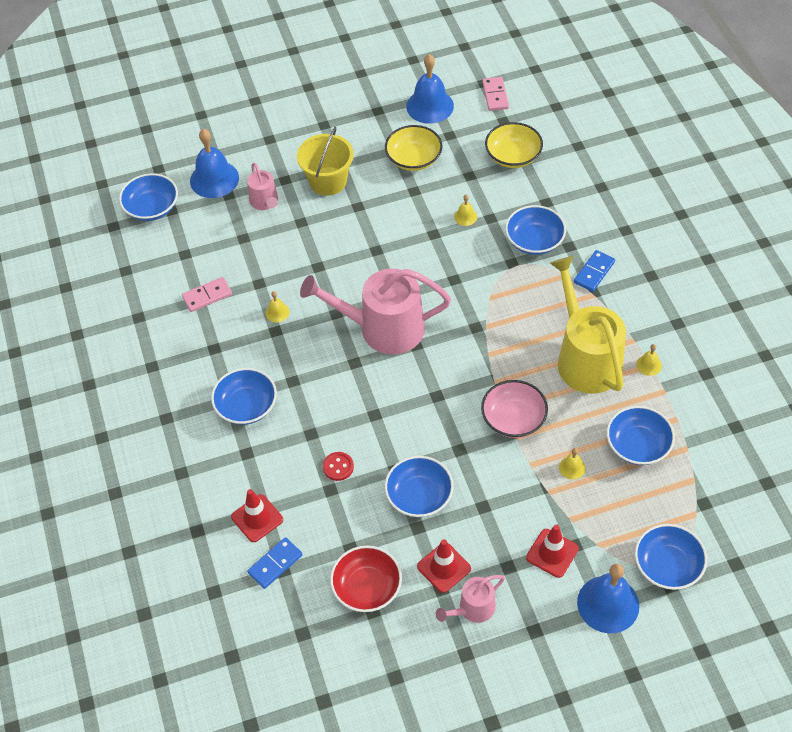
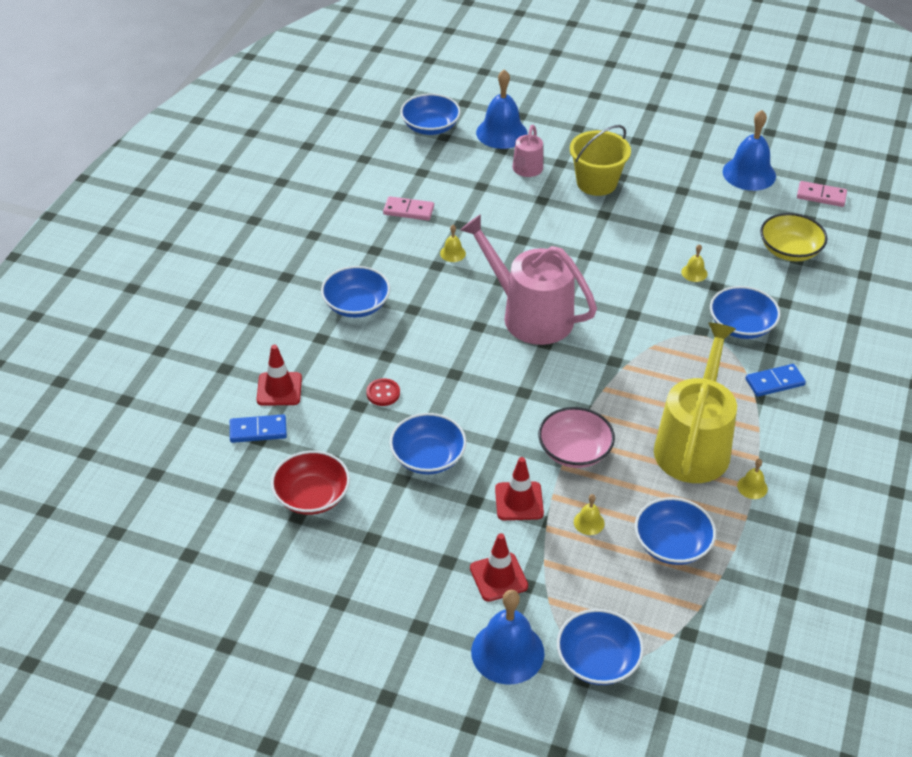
camera: 35 degrees right, 10 degrees down
yellow bowl [385,125,443,171] -> none
red traffic cone [417,539,471,593] -> red traffic cone moved to [495,457,544,520]
pink watering can [436,575,505,623] -> none
pink domino [482,77,509,111] -> pink domino turned 75 degrees clockwise [797,181,847,207]

